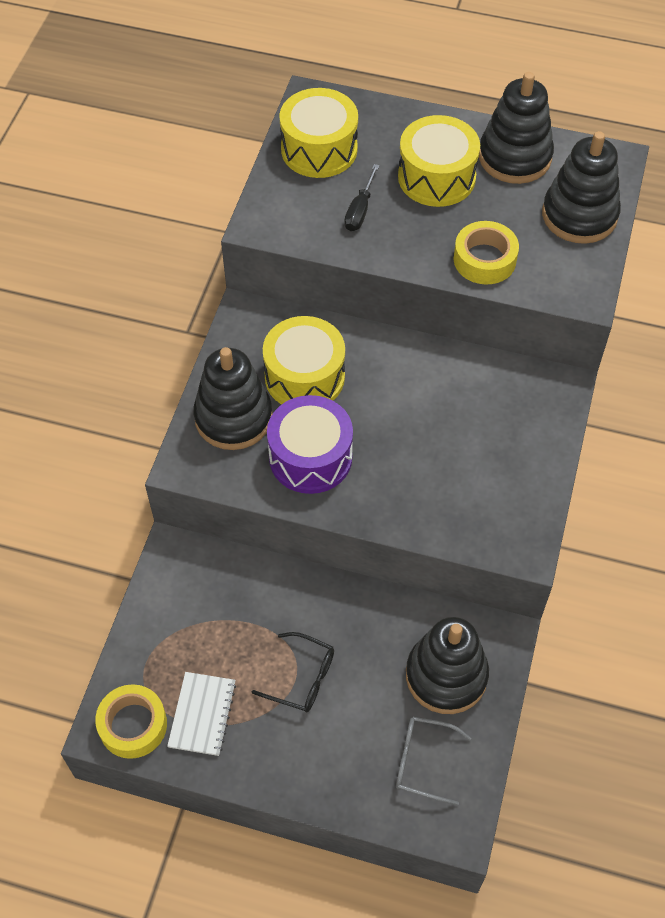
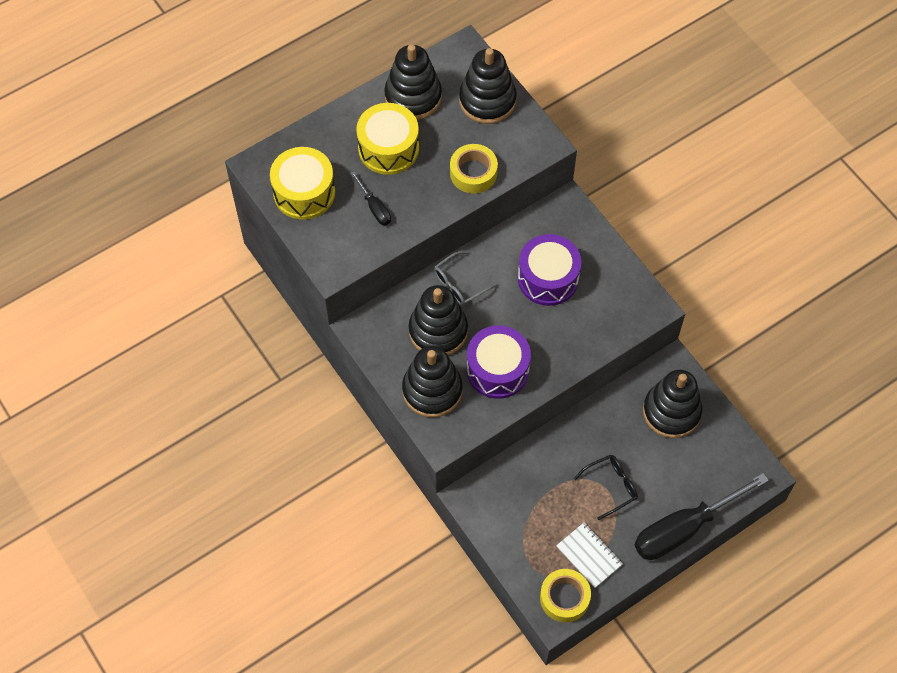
camera: 50 degrees left, 5 degrees up
yellow drum [263,316,345,405] -> black stacking toy [409,285,468,355]
grey glasses [396,716,471,806] -> grey glasses moved to [434,251,497,306]
none -> purple drum [518,234,581,306]
none -> black screwdriver [634,473,769,560]

